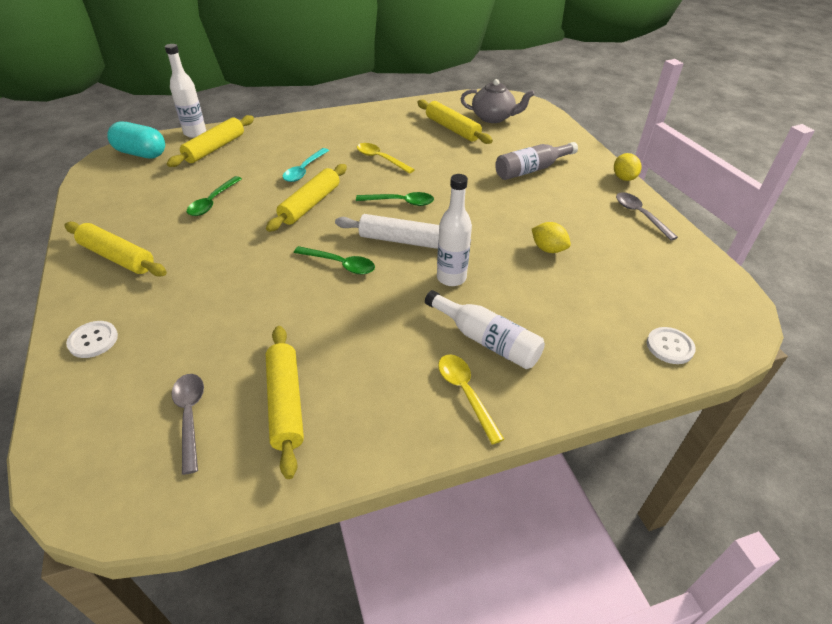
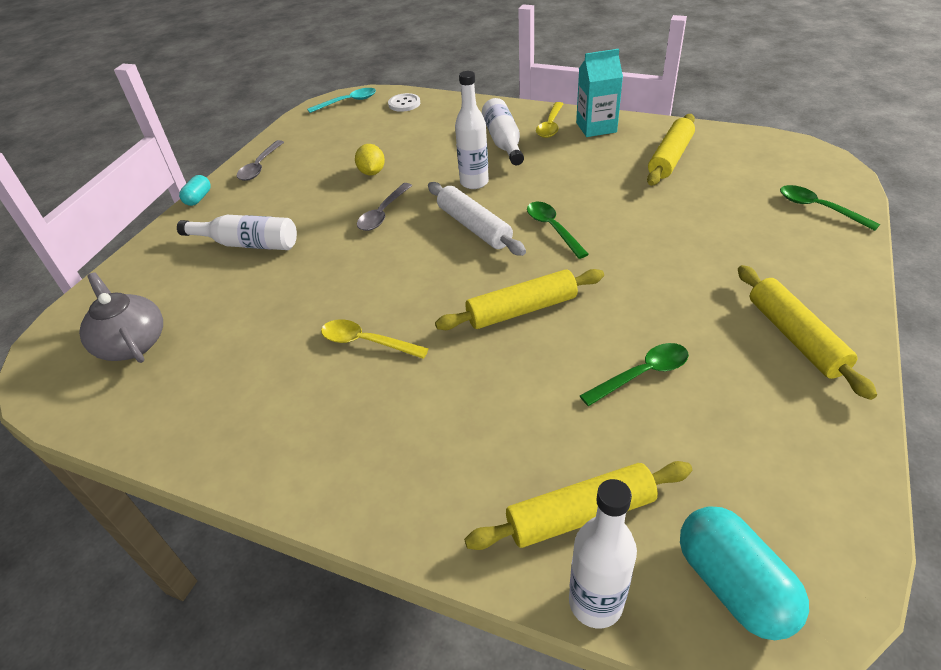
camera: 135 degrees left, 0 degrees up
white button [66,321,118,358] -> none
grey spoon [171,374,204,475] -> grey spoon moved to [357,183,412,231]
turquoise spoon [283,148,329,182] -> turquoise spoon moved to [307,88,376,113]
green spoon [356,192,434,206] -> green spoon moved to [780,185,880,231]
yellow spoon [357,143,415,174] -> yellow spoon turned 120 degrees clockwise [321,319,429,359]
yellow rolling pin [417,100,493,144] -> none
grey bottle [495,142,578,180] -> white bottle [177,215,297,250]
yellow lemon [614,153,641,181] -> turquoise capsule [179,175,211,206]
none -> turquoise carton [576,49,623,137]

